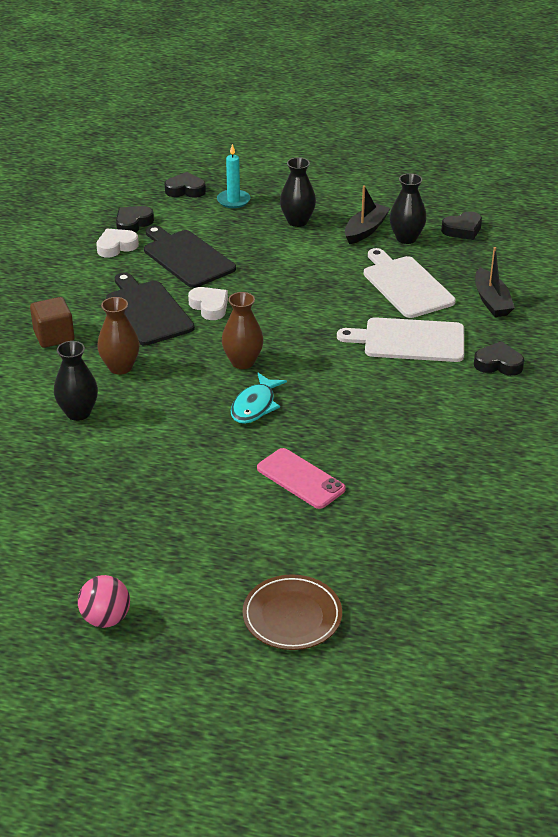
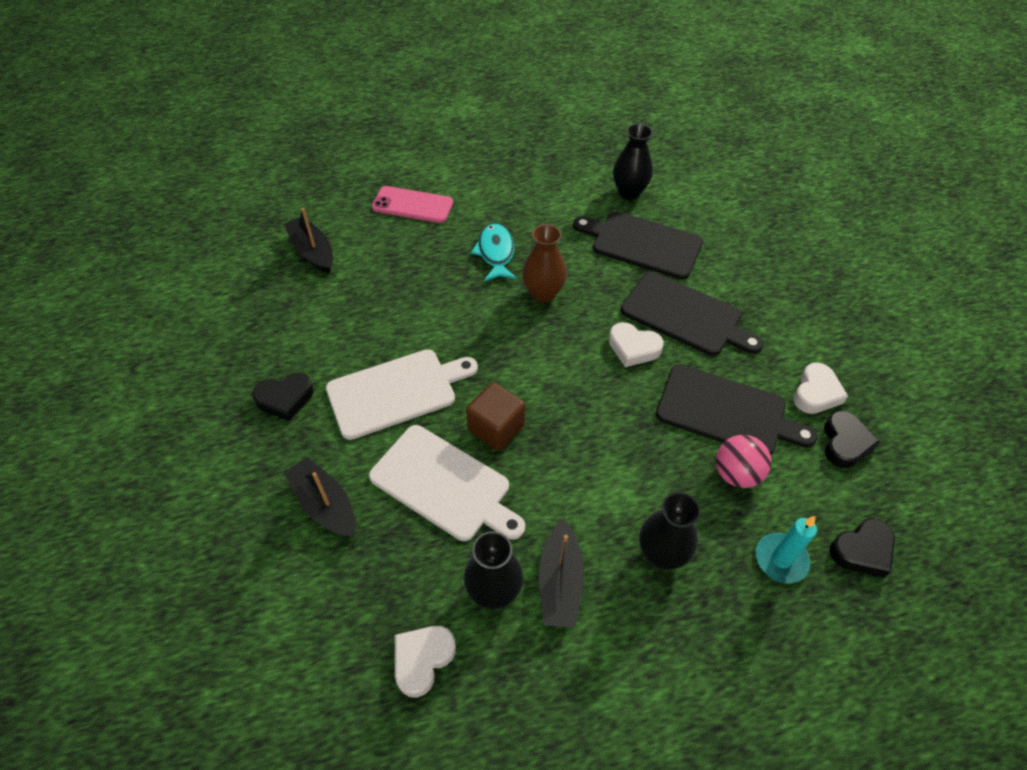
camera: 150 degrees right, 15 degrees up
brown cube [30,297,74,348] -> brown cube moved to [466,382,525,451]
pink ball [78,575,130,628] -> pink ball moved to [716,435,771,488]
brown vase [97,297,140,375] -> black cutting board [573,211,703,280]
brown plate [243,574,342,650] -> none
black heart [441,211,482,240] -> white heart [395,626,456,698]
none -> black boat [284,208,333,274]

